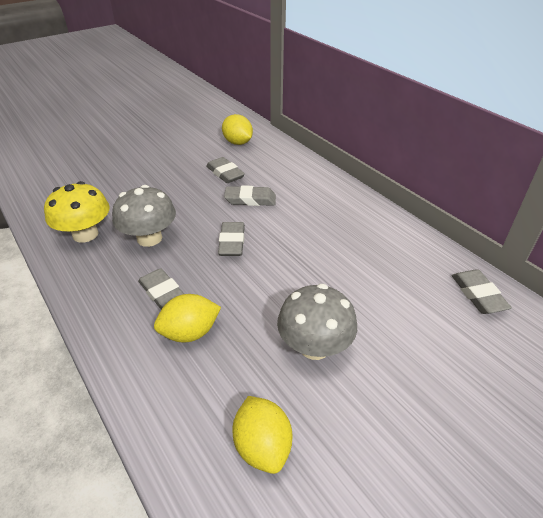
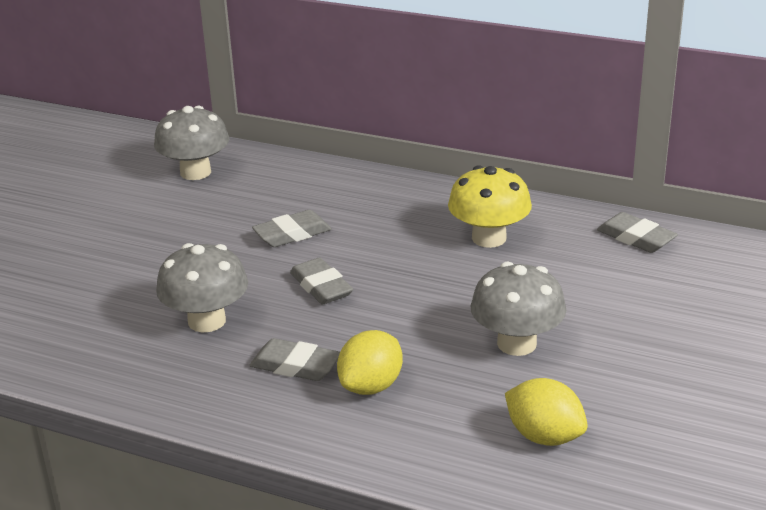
camera: 30 degrees left, 10 degrees down
yellow mushroom [44,181,110,243] -> yellow mushroom moved to [448,165,532,248]
grey eraser [206,157,245,183] -> none
yellow lemon [222,114,253,145] -> grey mushroom [154,106,229,180]

